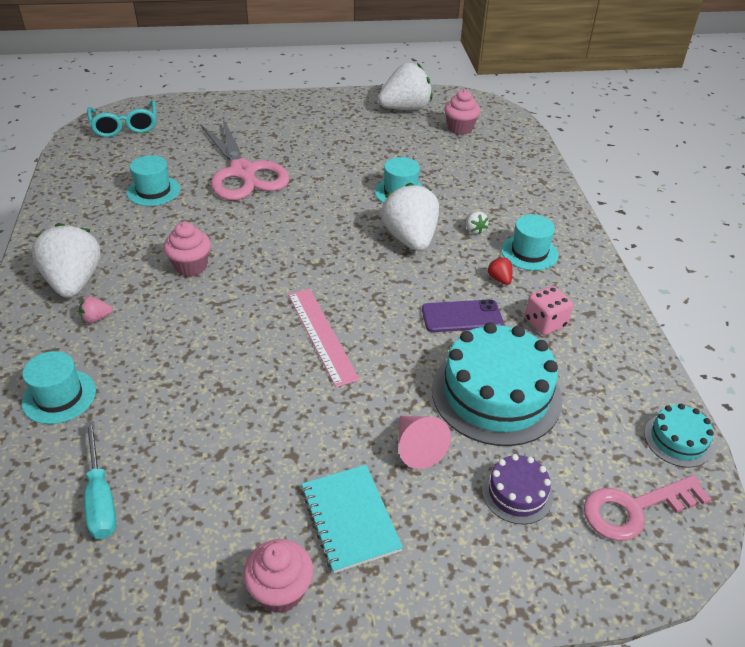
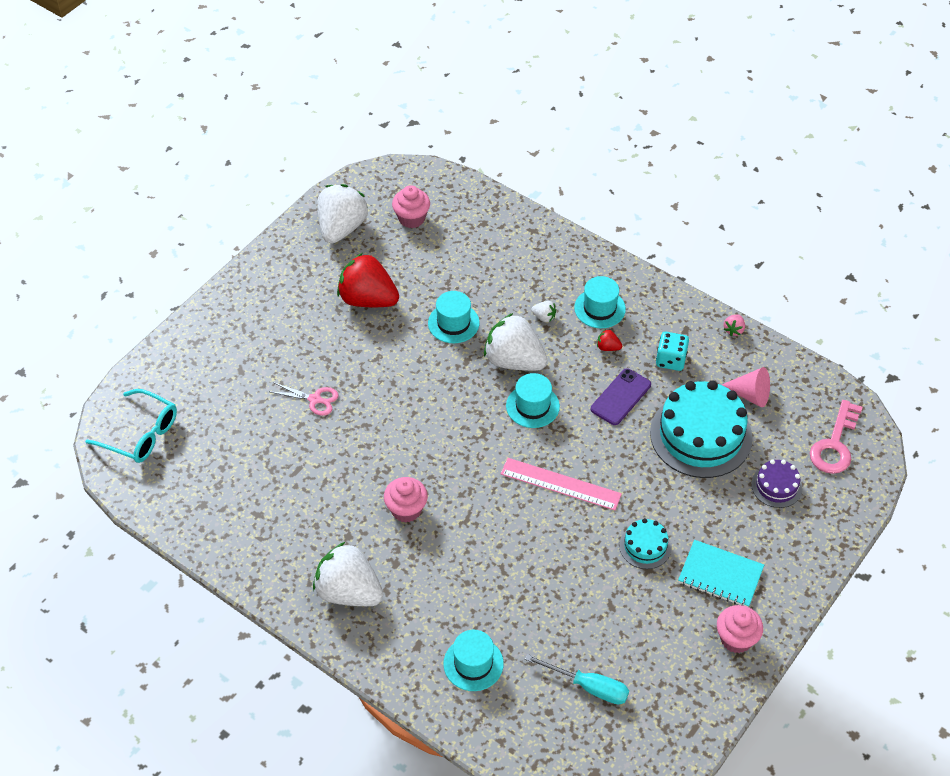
camera: 45 degrees left, 10 degrees up
pink strawberry [79,296,113,323] -> pink strawberry moved to [724,314,745,336]
turquoise hat [127,155,180,206] -> turquoise hat moved to [506,373,560,428]
pink scissors [200,119,289,200] -> pink scissors [271,382,339,416], size x0.42
pink cone [399,416,451,469] -> pink cone moved to [722,367,770,407]
pink dice [525,286,573,335] -> turquoise dice [656,332,689,371]
turquoise cake [644,404,714,467] -> turquoise cake moved to [619,518,672,569]
none -> red strawberry [337,253,399,307]

